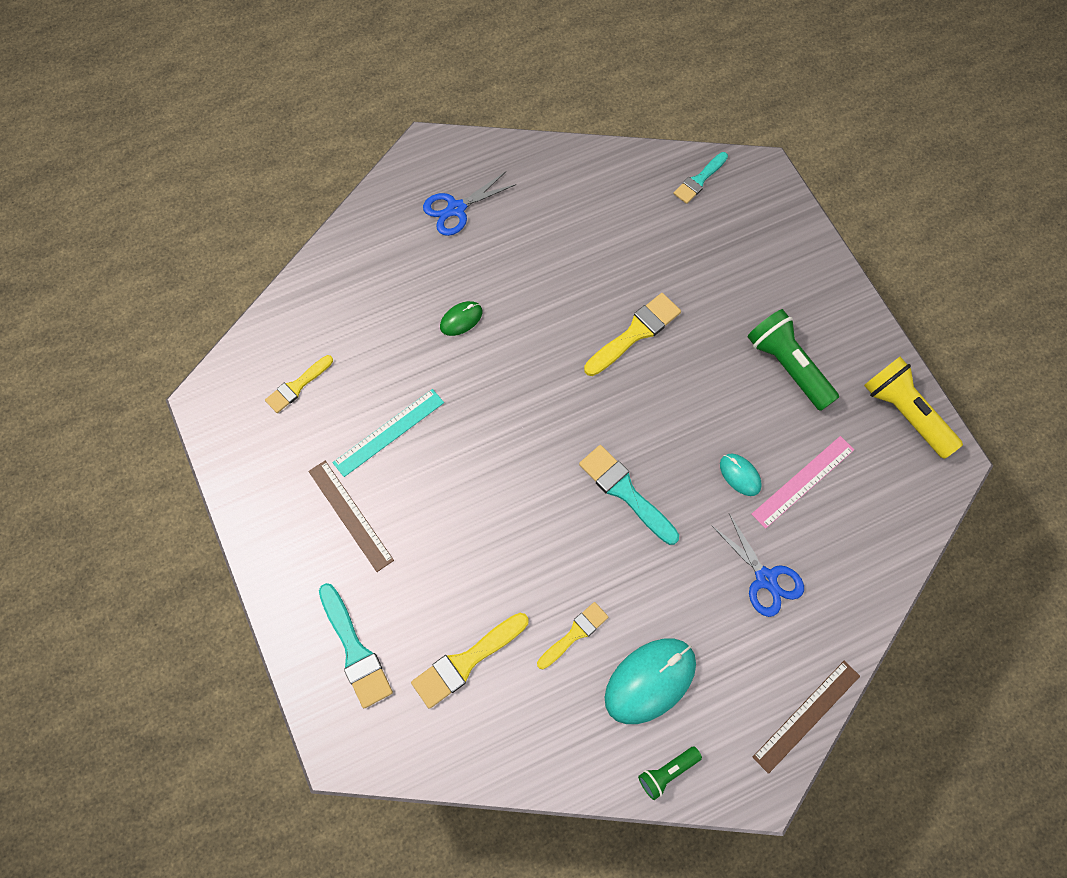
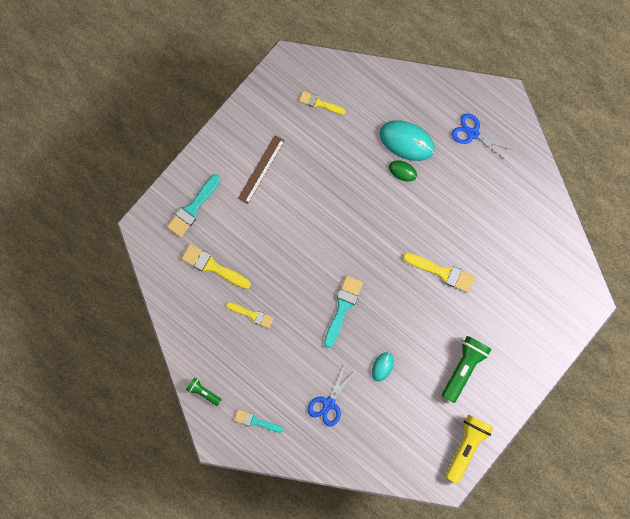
camera: 65 degrees right, 10 degrees up
turquoise ruler [333,389,444,477] -> none
turquoise mouse [605,639,696,724] -> turquoise mouse moved to [379,120,434,161]
turquoise brush [673,152,728,204] -> turquoise brush moved to [234,409,284,433]
pink ruler [752,436,854,529] -> none
brown ruler [753,661,860,774] -> none

